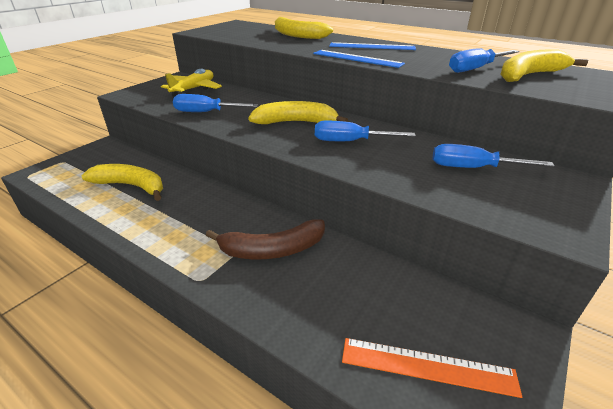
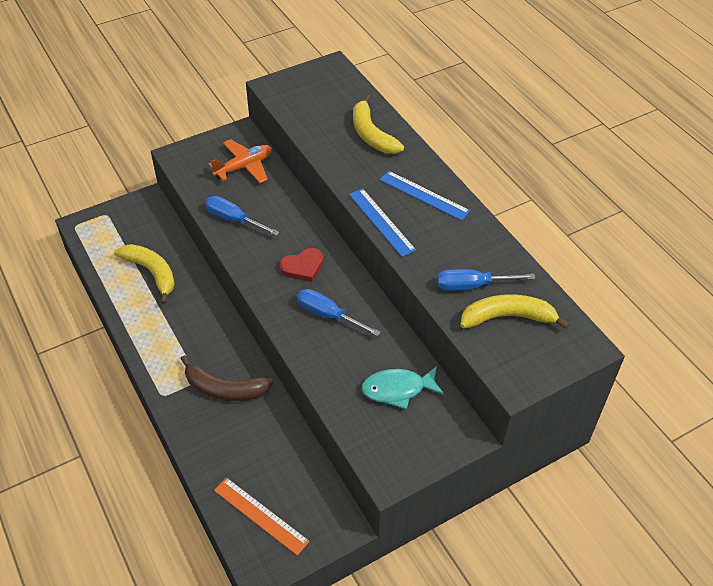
camera: 25 degrees right, 15 degrees up
yellow plane [161,69,222,97] -> orange plane [208,139,272,183]
yellow banana [248,101,348,124] -> red heart [280,248,323,282]
blue screwdriver [433,144,555,168] -> turquoise fish [361,366,444,409]

